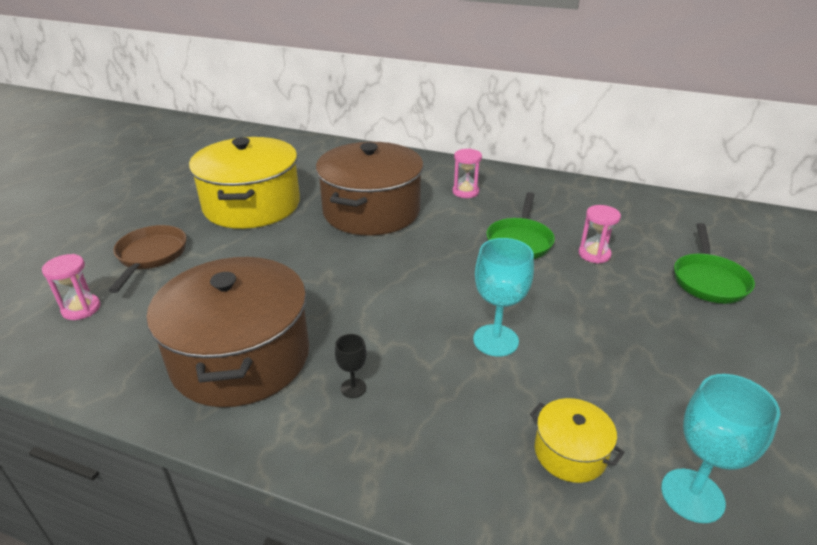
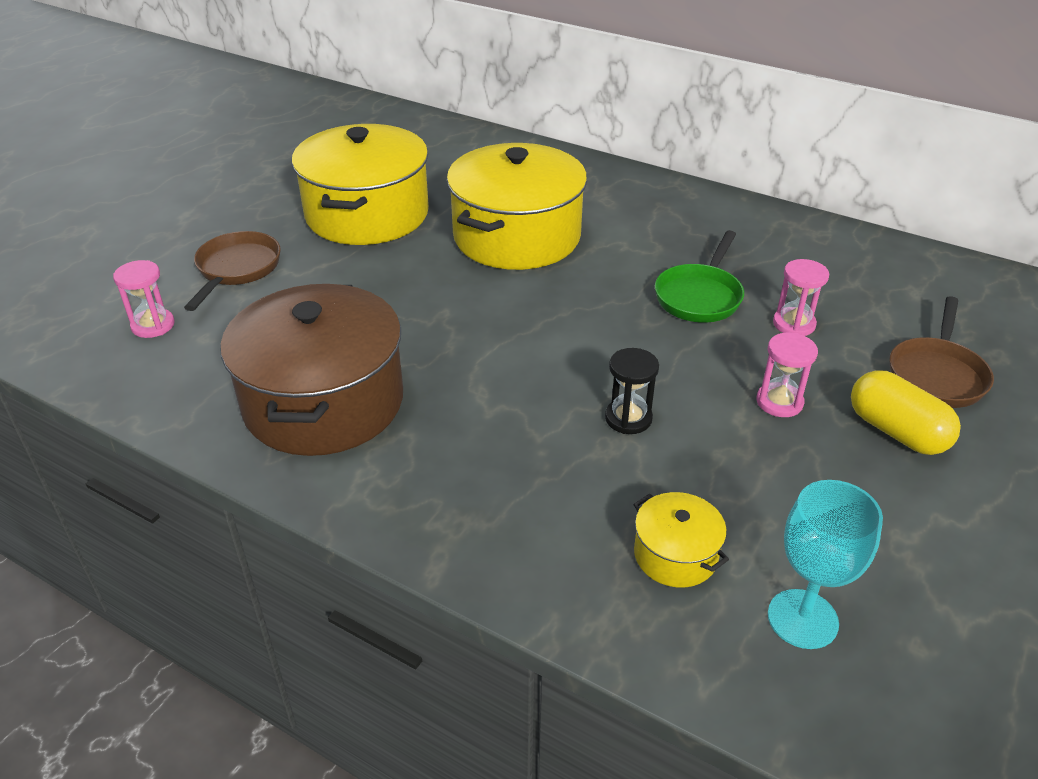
camera: 10 degrees right, 5 degrees up
brown pot [316,142,424,236] -> yellow pot [447,143,587,270]
black goblet [335,334,367,398] -> none
pink hourglass [453,149,482,198] -> pink hourglass moved to [756,333,818,417]
turquoise goblet [473,238,534,356] -> black hourglass [605,348,659,434]
green pan [674,223,755,304] -> brown pan [889,296,994,408]
none -> yellow capsule [851,370,961,455]

